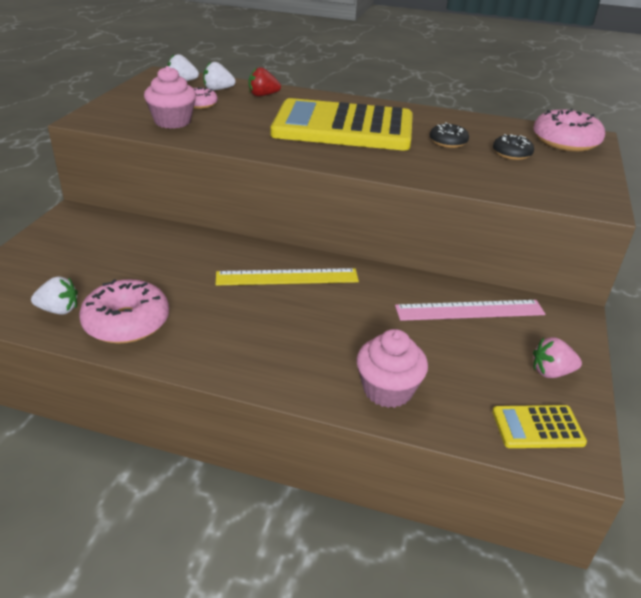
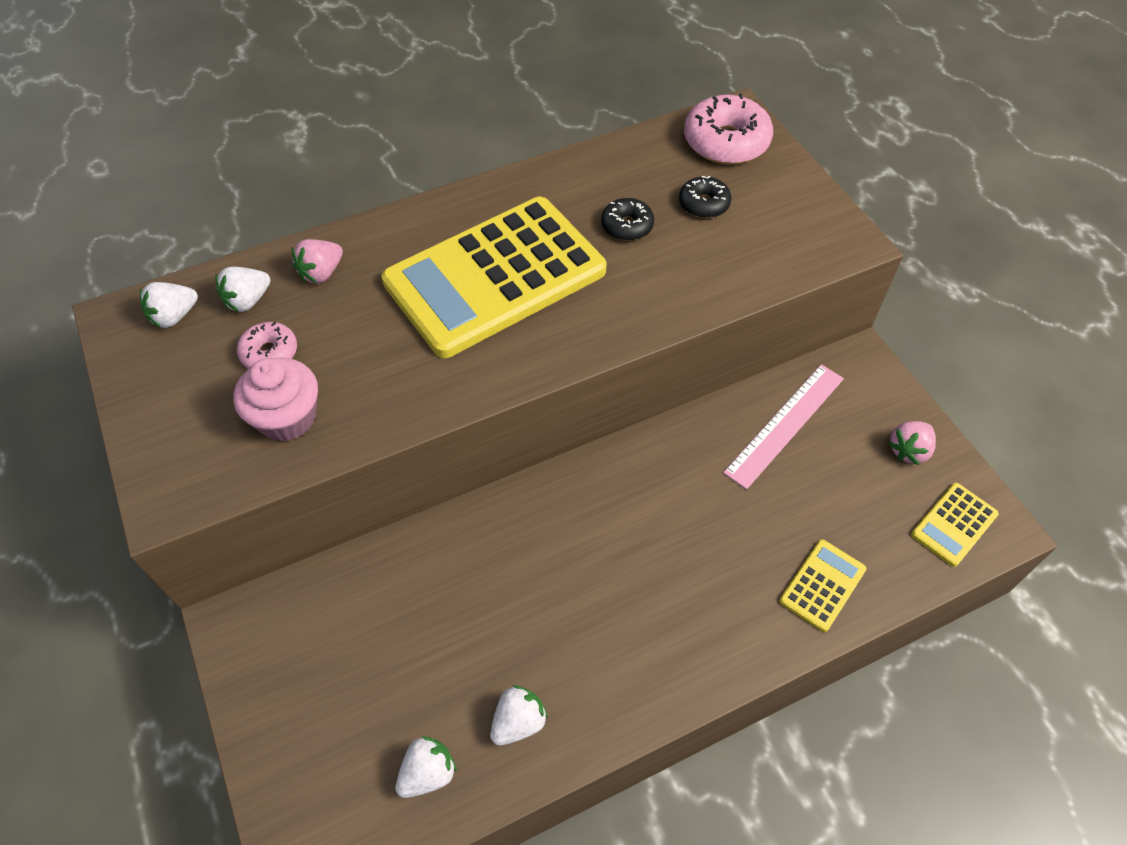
camera: 40 degrees left, 20 degrees up
pink donut [79,279,169,344] -> white strawberry [490,685,548,745]
yellow ruler [215,268,359,285] -> none
red strawberry [249,67,281,96] -> pink strawberry [292,239,343,284]
pink cupcake [356,329,428,408] -> yellow calculator [779,539,866,632]

